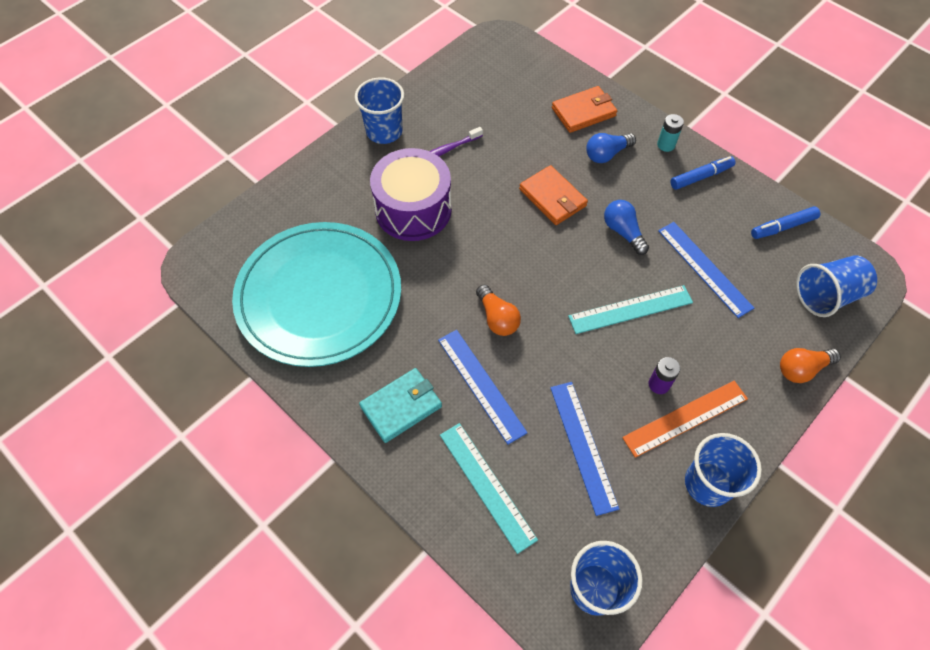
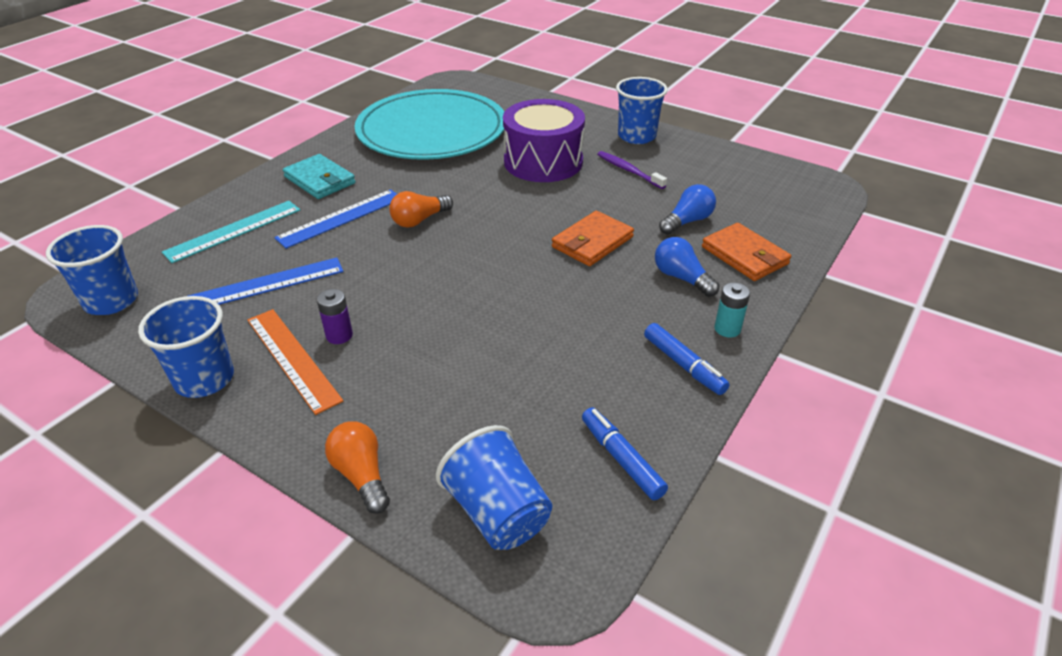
camera: 80 degrees right, 20 degrees down
turquoise ruler [568,285,693,334] -> none
blue light bulb [604,200,649,255] -> blue light bulb moved to [659,184,716,235]
blue ruler [658,222,754,318] -> none

